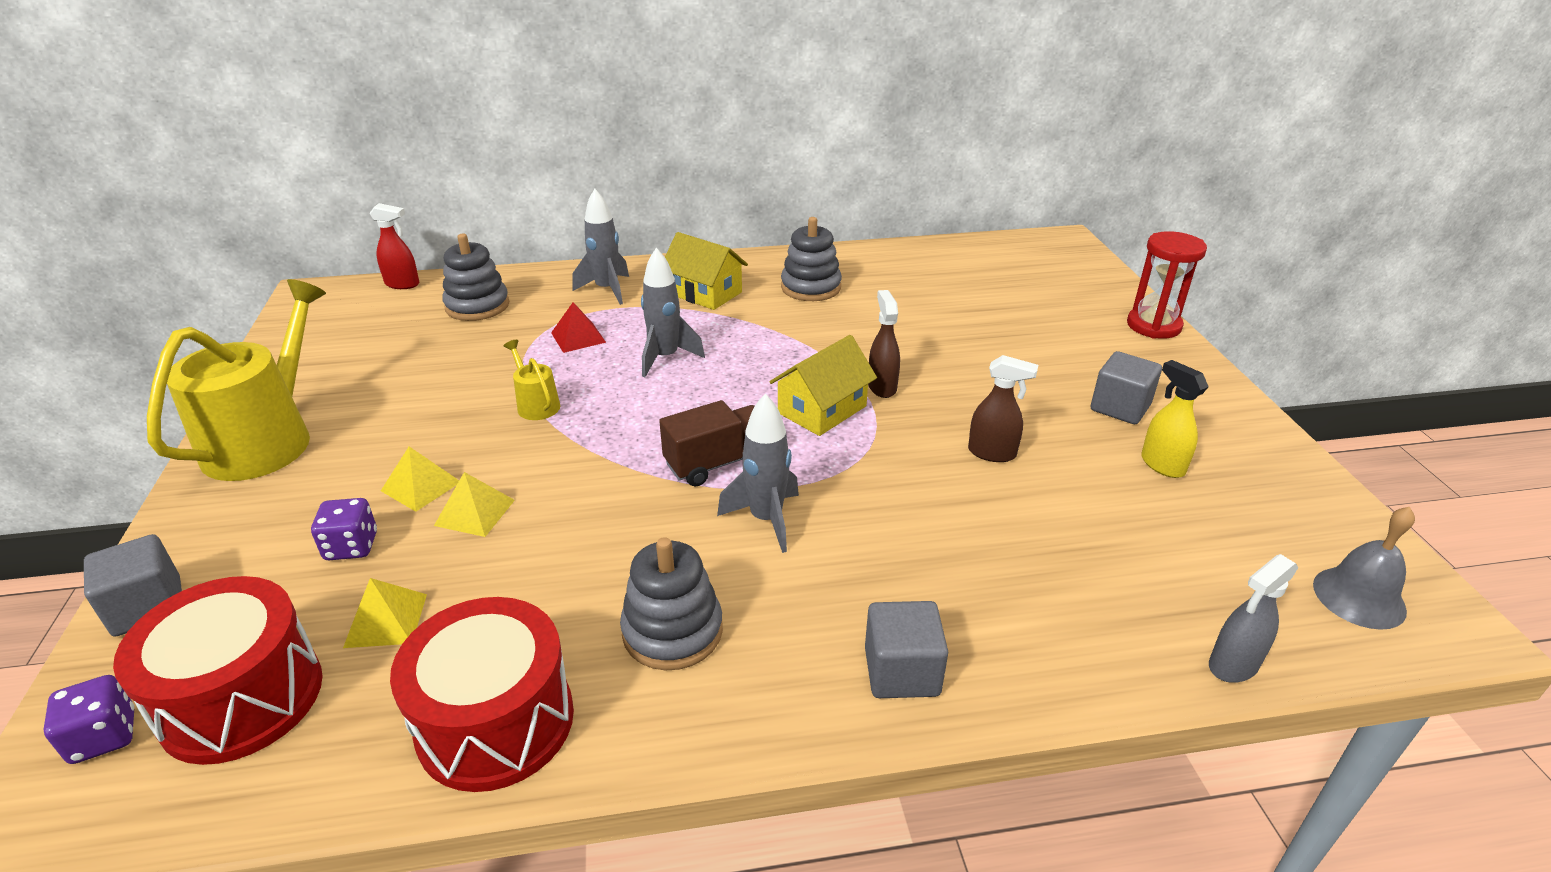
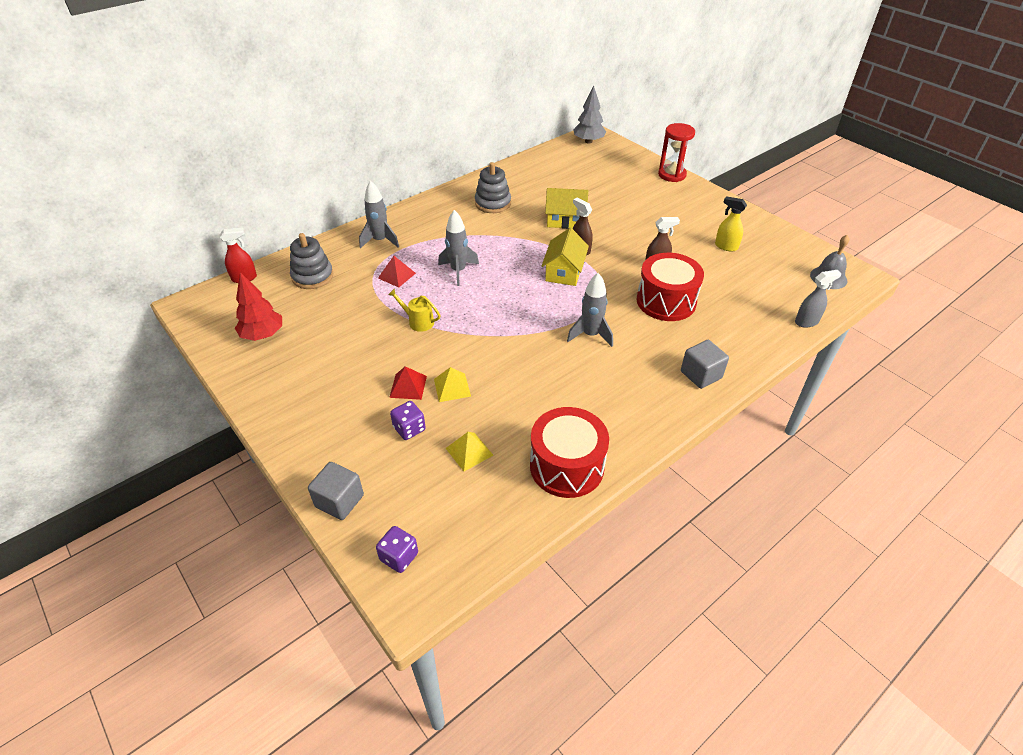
camera: 30 degrees left, 10 degrees up
red drum [113,576,323,765] -> red drum moved to [637,253,704,321]
yellow watering can [147,279,326,481] -> none
yellow pyramid [381,447,459,512] -> red pyramid [389,366,427,400]
grey stacking toy [620,537,723,671] -> none
brown truck [659,400,755,486] -> none
yellow house [665,232,748,310] -> yellow house moved to [545,188,588,229]
grey cube [1091,351,1162,424] -> none
grey spray bottle [1209,554,1299,683] -> grey spray bottle turned 135 degrees counterclockwise [795,270,842,328]
none -> red tree [235,272,282,341]
none -> grey tree [573,86,606,143]

